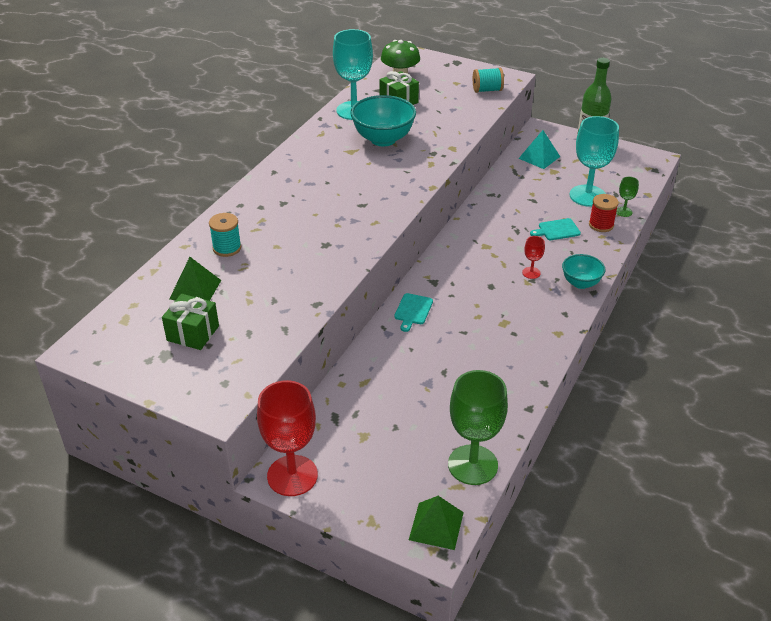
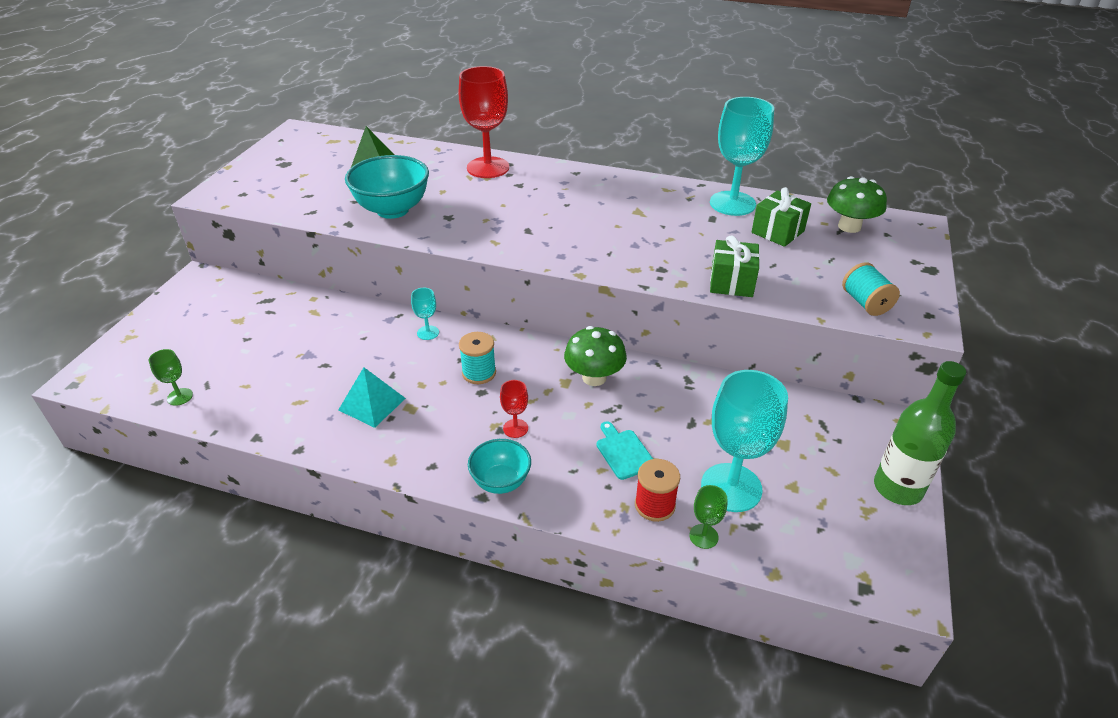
camera: 80 degrees right, 0 degrees up
green gift [162,294,219,350] -> green gift moved to [710,235,760,297]
turquoise spool [209,213,241,257] -> turquoise spool moved to [459,332,496,384]
red goblet [257,380,318,496] -> red goblet moved to [459,66,509,178]
turquoise bowl [350,95,416,147] -> turquoise bowl moved to [345,155,429,219]
turquoise cutting board [394,293,433,332] -> turquoise goblet [411,288,439,340]
green pyramid [409,496,464,550] -> none
green goblet [448,370,508,485] -> green goblet [149,349,193,406], size x0.45
turquoise pyramid [518,130,560,169] -> turquoise pyramid moved to [338,367,406,428]
none -> green mushroom [564,326,627,386]

